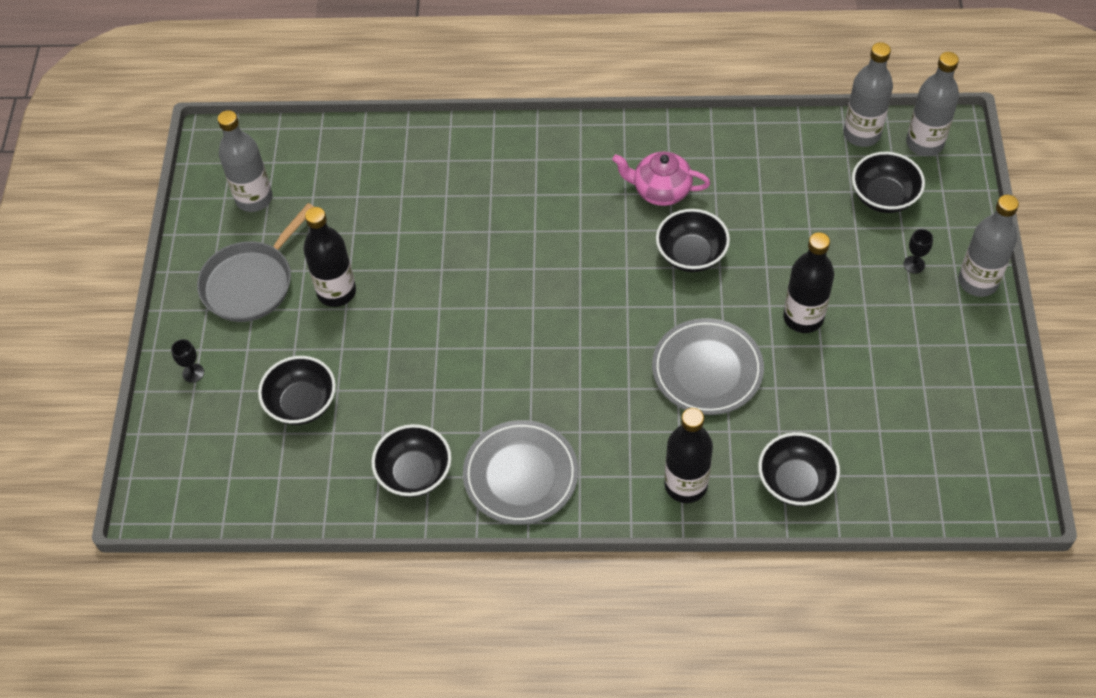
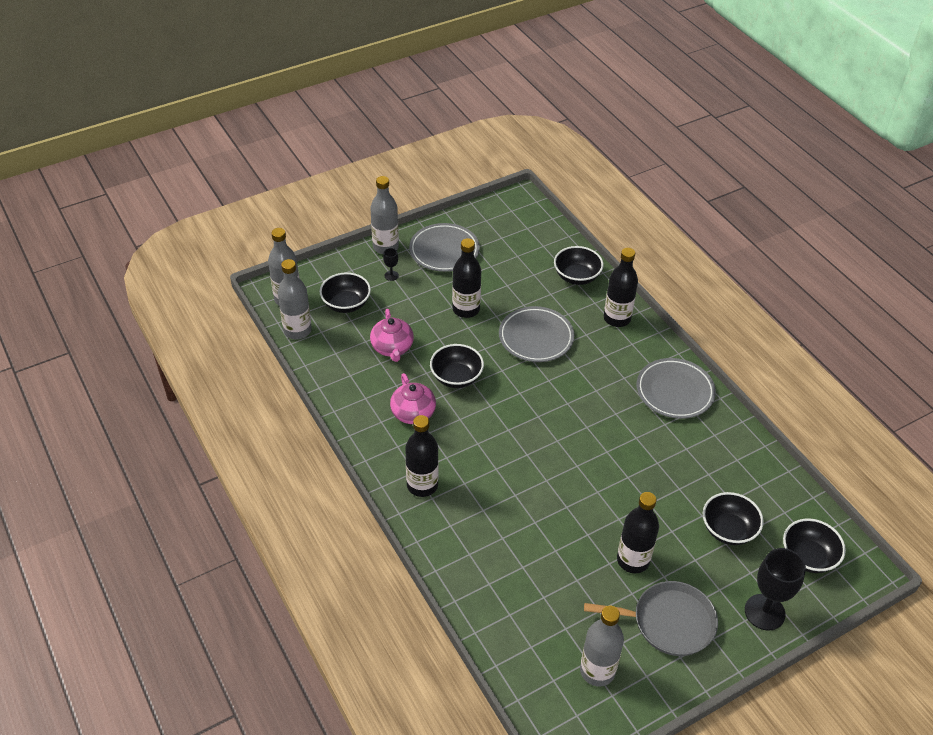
camera: 125 degrees left, 10 degrees down
black goblet [171,339,204,383] -> black goblet [745,548,806,631], size x2.21
black bowl [372,424,451,497] -> black bowl moved to [783,518,846,573]
none -> pink teapot [370,309,414,362]
none -> black bottle [405,415,439,497]
none -> grey plate [409,223,480,272]

